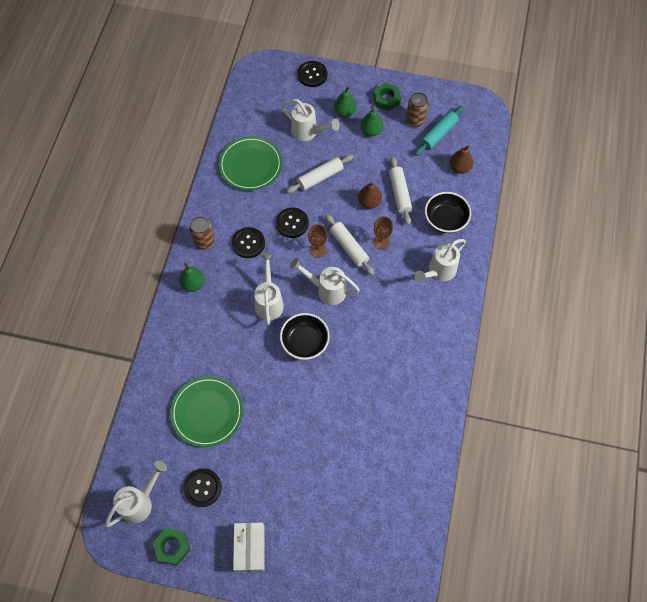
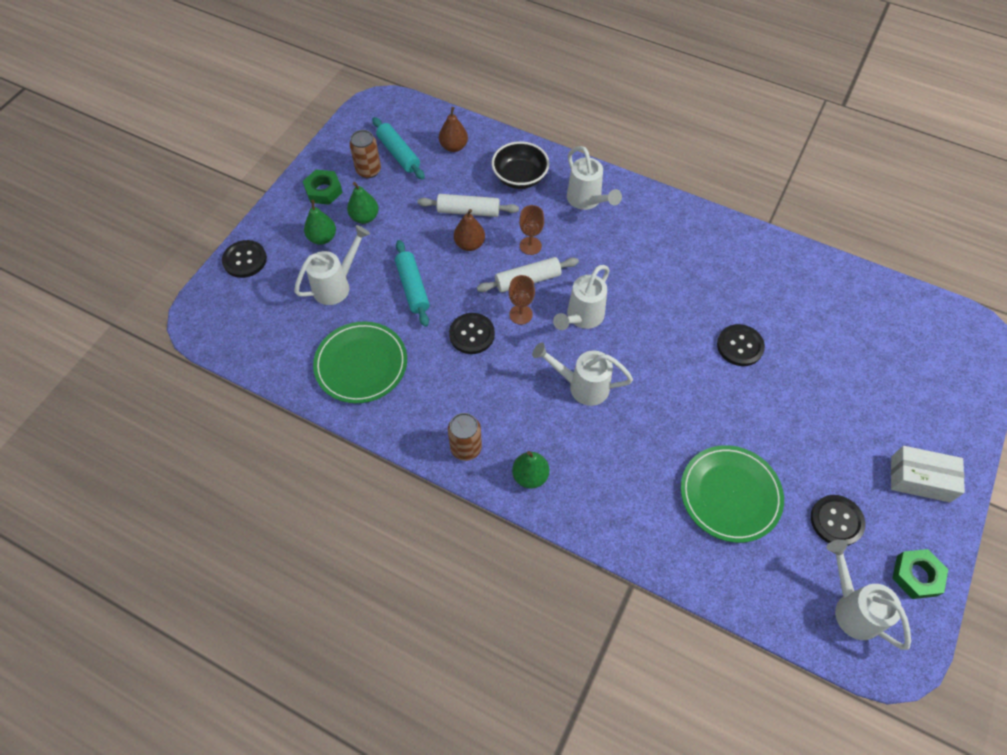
camera: 75 degrees left, 5 degrees down
black button [232,227,265,258] -> black button moved to [717,324,765,366]
black bowl [280,313,330,360] -> none
white rolling pin [287,155,353,193] -> turquoise rolling pin [395,240,430,327]

